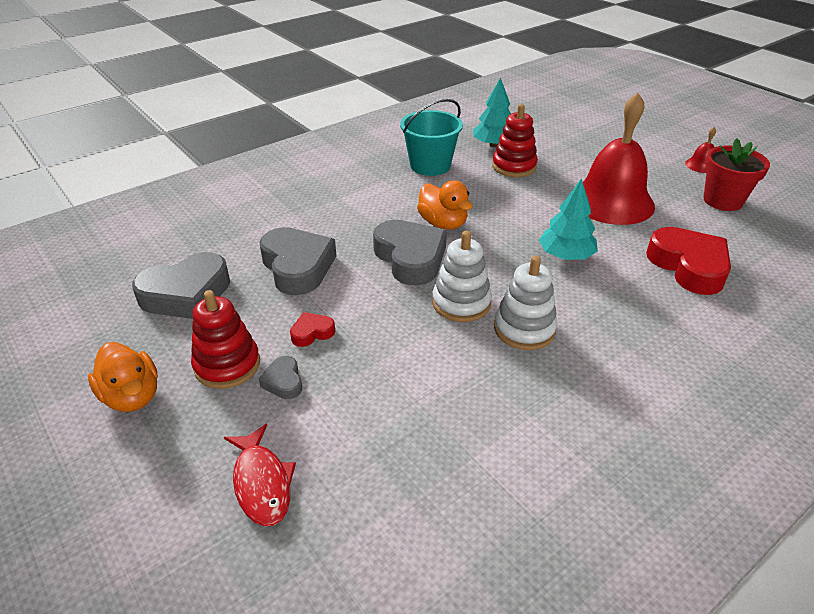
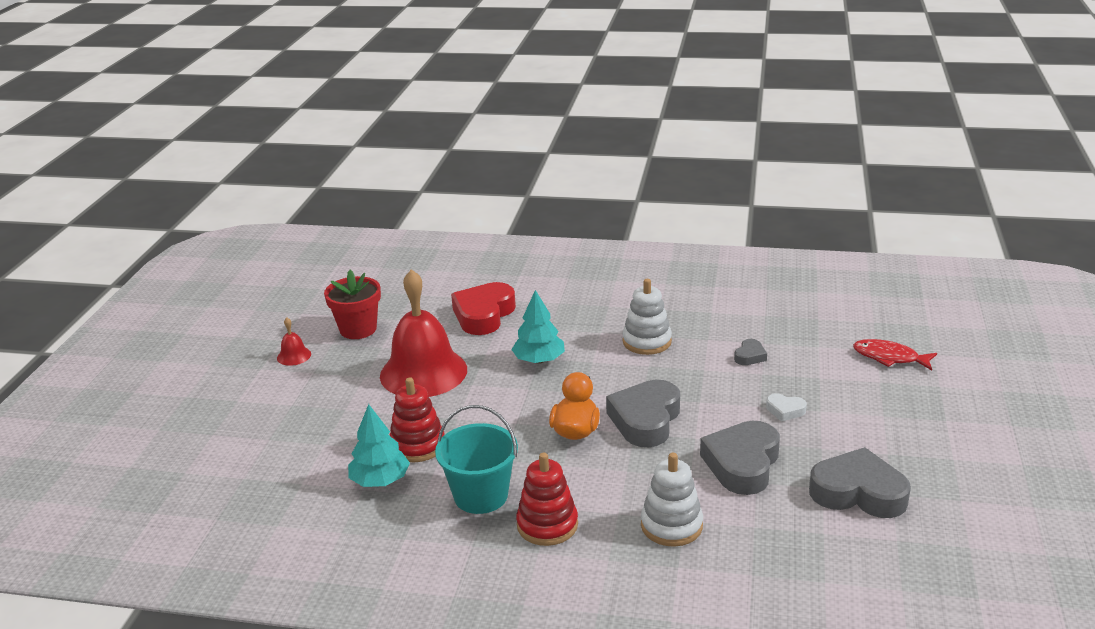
camera: 130 degrees left, 10 degrees down
orange duck [88,342,158,412] -> none
red stacking toy [191,290,260,389] -> red stacking toy moved to [516,453,578,546]
red fish [224,424,296,527] -> red fish turned 90 degrees counterclockwise [853,339,937,370]
grey heart [259,356,302,399] -> grey heart moved to [734,339,767,365]
red heart [290,312,335,347] -> white heart [766,393,807,422]
white stacking toy [432,231,492,322] -> white stacking toy moved to [641,453,703,547]

